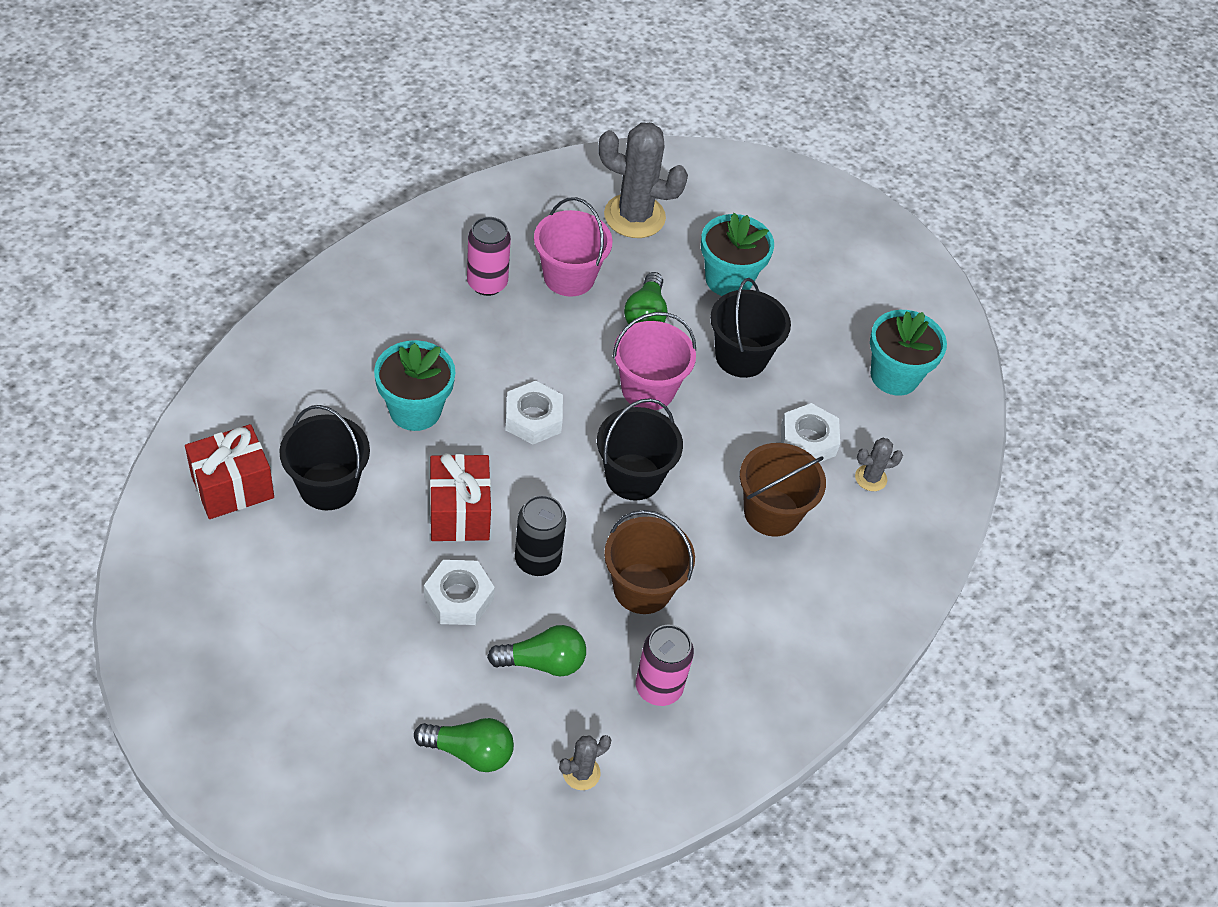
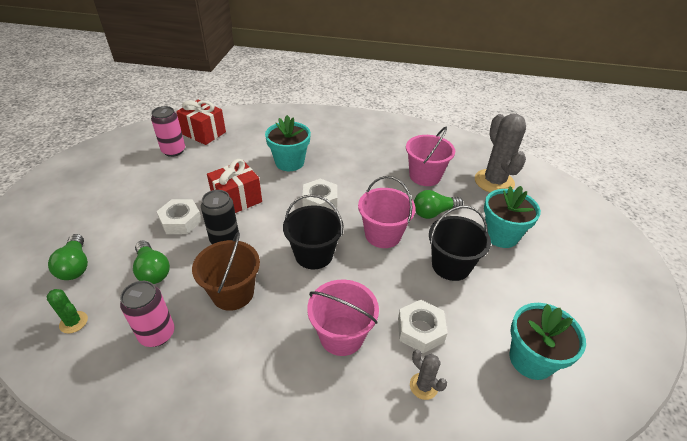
camera: 65 degrees right, 10 degrees down
black bucket [279,405,370,510] -> none
pink can [467,217,511,296] -> pink can moved to [151,106,185,157]
grey cactus [559,735,611,790] -> green cactus [47,289,88,334]
brown bucket [740,443,826,537] -> pink bucket [307,280,379,356]

